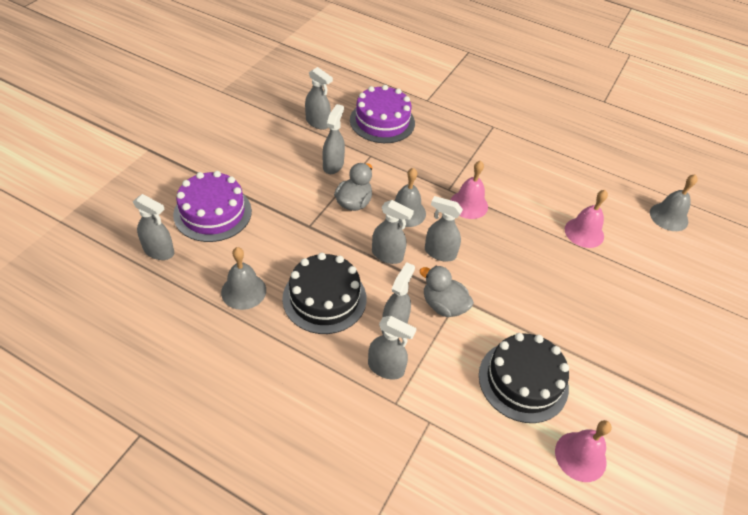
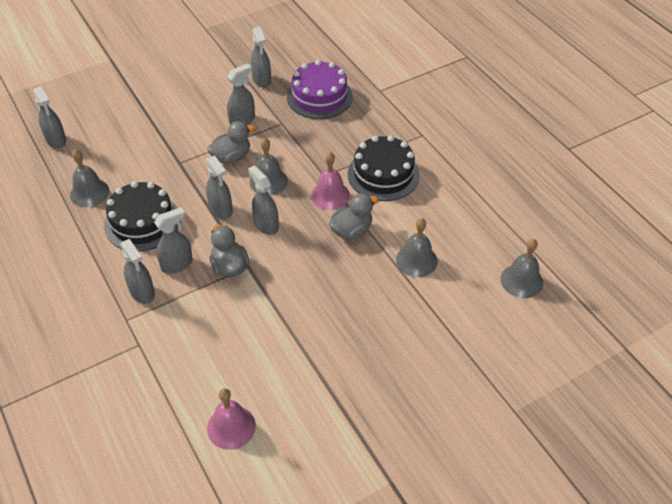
camera: 35 degrees right, 0 degrees up
purple cake [173,171,252,242] -> none
black cake [479,333,569,423] -> black cake moved to [348,135,420,201]
pink bell [565,190,608,248] -> grey bell [396,218,438,277]
none -> grey duck [329,193,378,240]

